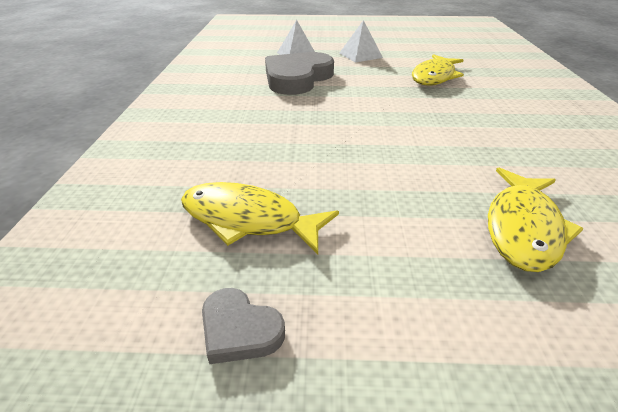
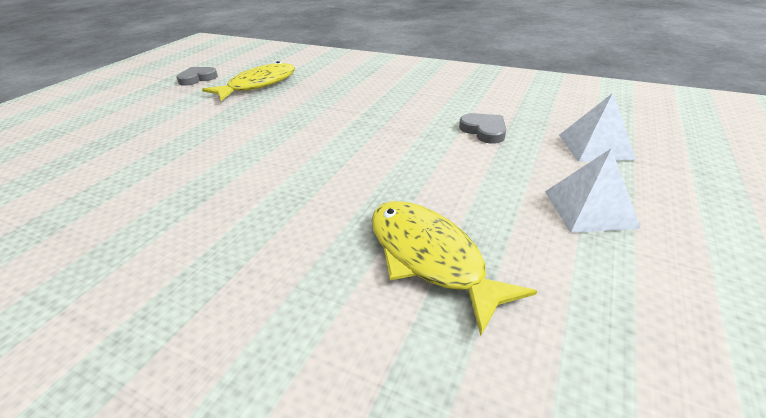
camera: 115 degrees right, 0 degrees up
grey heart [265,52,334,95] -> grey heart [459,113,506,144], size x0.46
yellow fish [488,168,584,272] -> none

